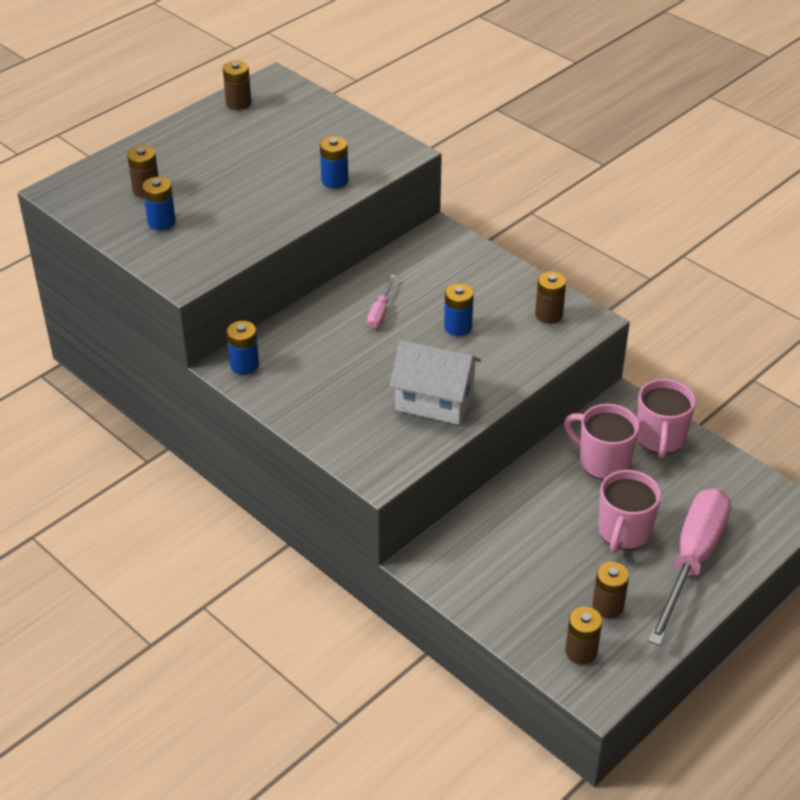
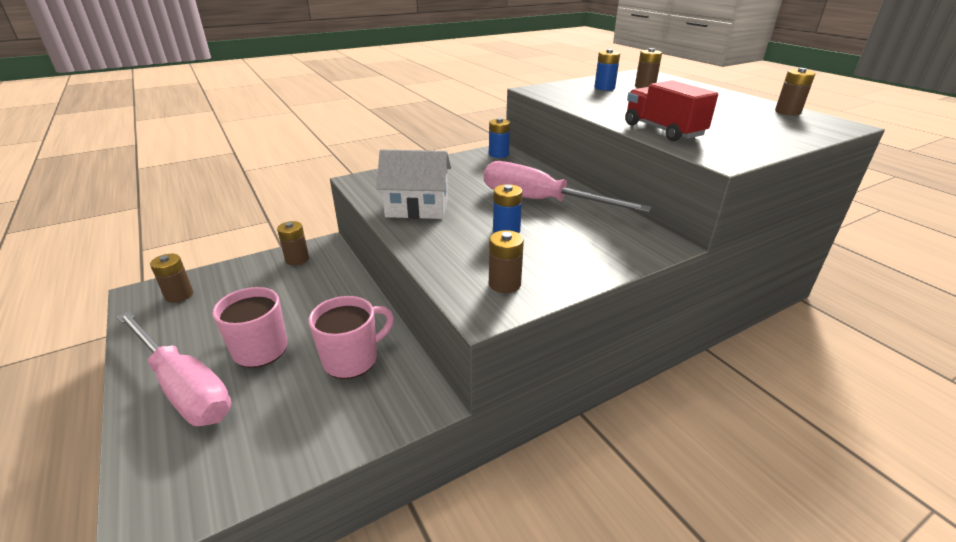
camera: 105 degrees right, 10 degrees down
blue battery [320,136,348,188] -> red truck [625,80,718,141]
pink screwdriver [367,274,396,328] -> pink screwdriver [484,161,652,213], size x2.33
white house [390,340,481,425] -> white house turned 60 degrees clockwise [376,149,451,219]
brown battery [592,562,629,619] -> brown battery moved to [277,221,309,265]
pink mug [637,379,696,458] -> none

